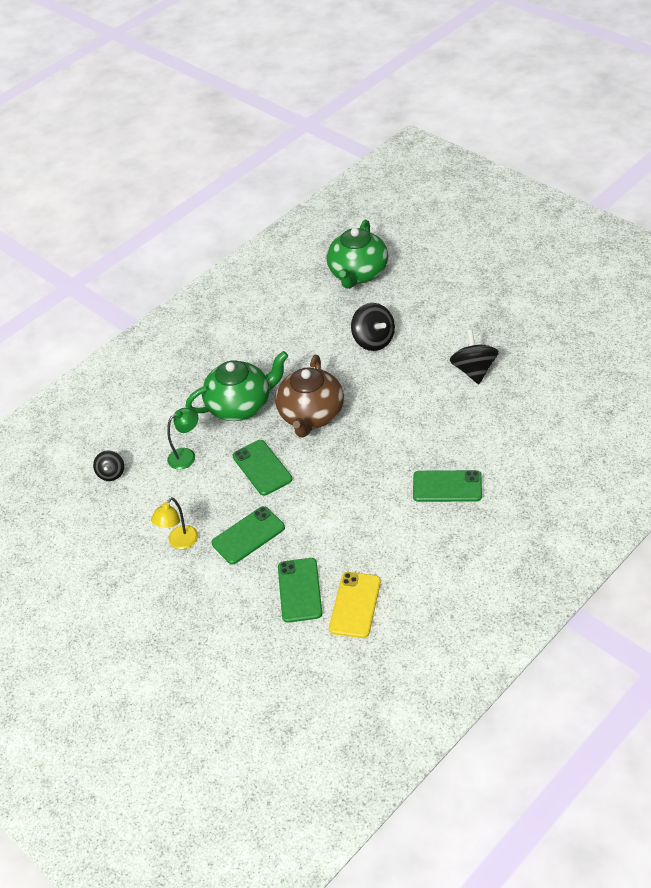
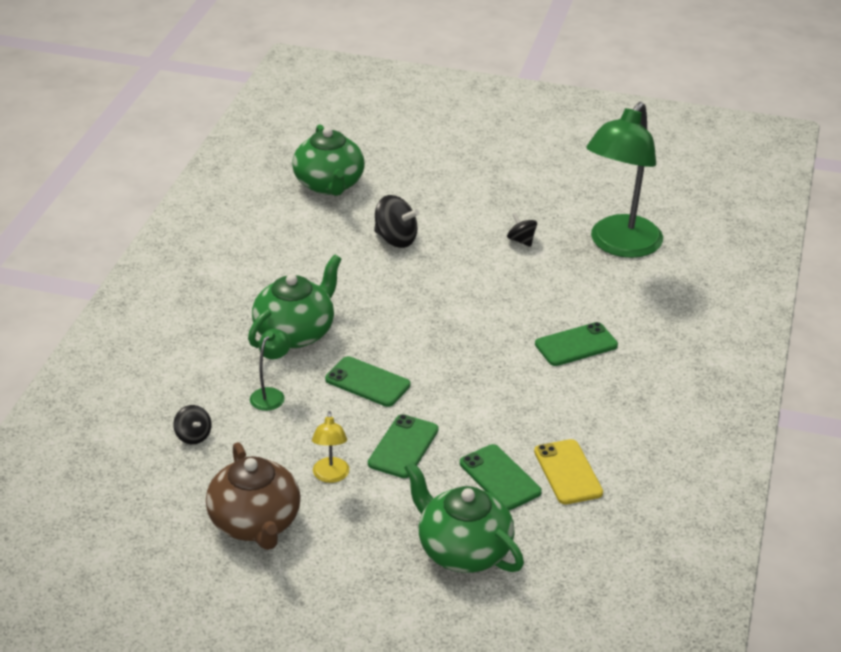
camera: 35 degrees left, 10 degrees down
brown teapot [275,355,344,437] -> brown teapot moved to [206,442,301,550]
black spinning top [450,330,499,384] -> black spinning top [507,213,537,247], size x0.61
none -> green teapot [404,461,524,573]
none -> green lamp [586,102,663,258]

